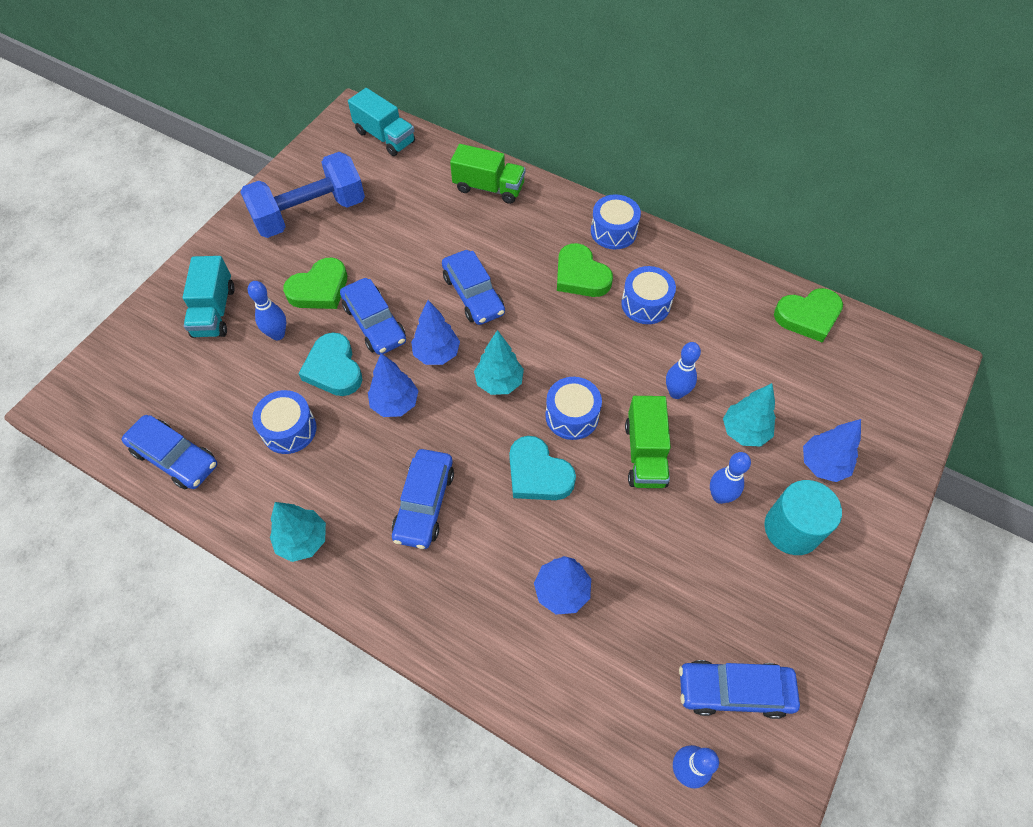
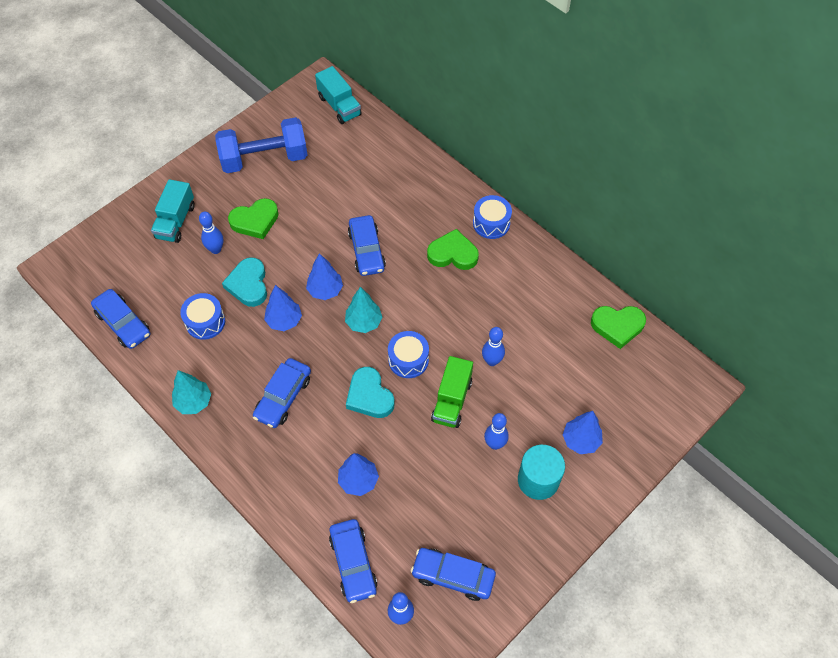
camera: 15 degrees right, 0 degrees up
blue car [340,278,406,355] -> blue car moved to [329,519,377,603]
green truck [450,144,526,204] -> none
green heart [557,243,613,297] -> green heart turned 120 degrees clockwise [427,229,479,270]
blue drum [621,266,676,324] -> none
turquoise tree [723,383,776,447] -> none

